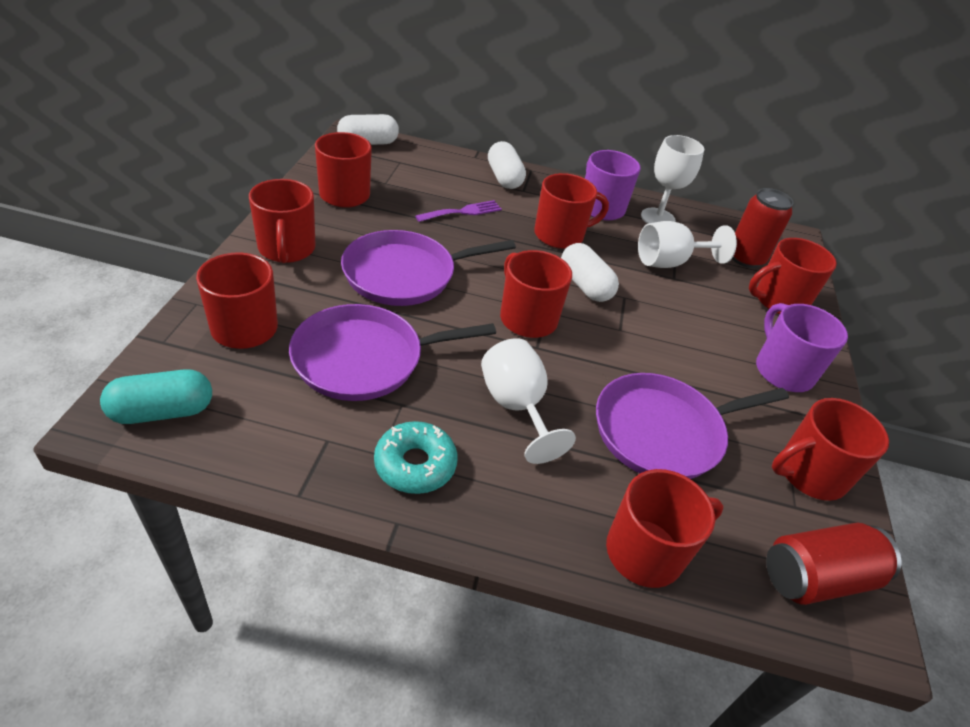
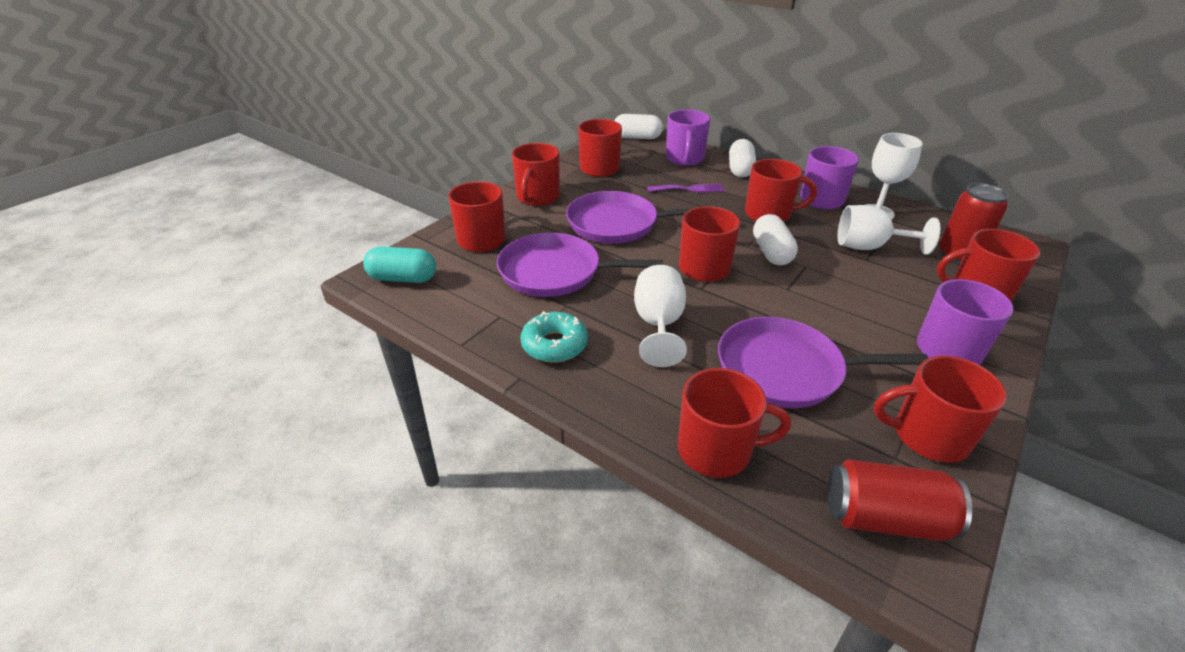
camera: 30 degrees right, 5 degrees down
none -> purple mug [666,110,710,166]

